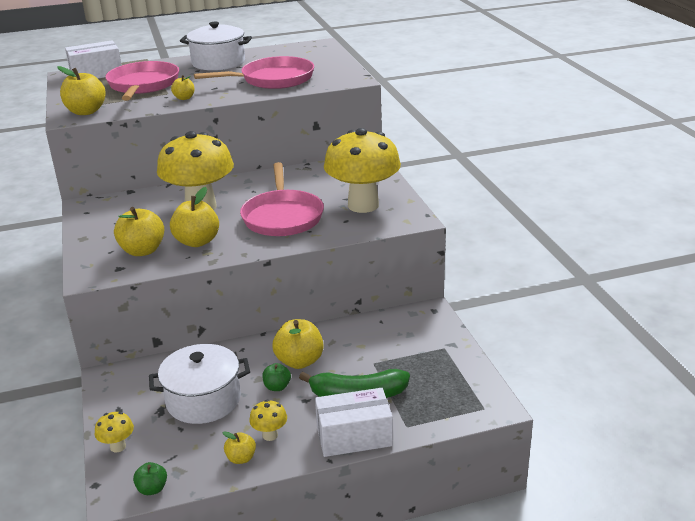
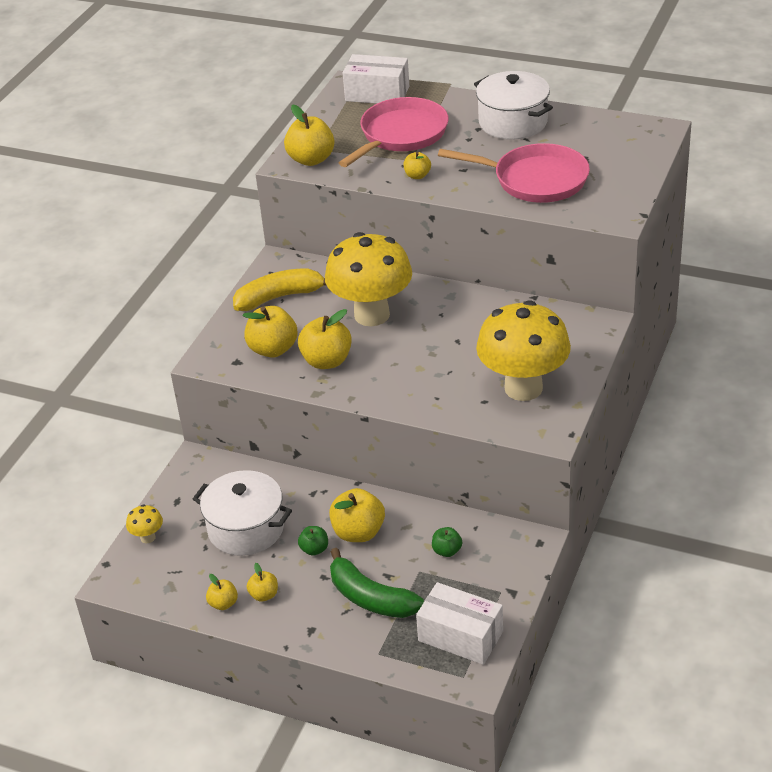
camera: 40 degrees right, 10 degrees up
green apple [133,462,167,495] -> green apple moved to [432,527,462,557]
pink pan [240,162,324,236] -> none
yellow mushroom [249,400,287,441] -> yellow apple [247,563,278,602]
white box [315,388,393,457] -> white box moved to [416,582,503,665]
none -> yellow banana [233,268,327,311]

